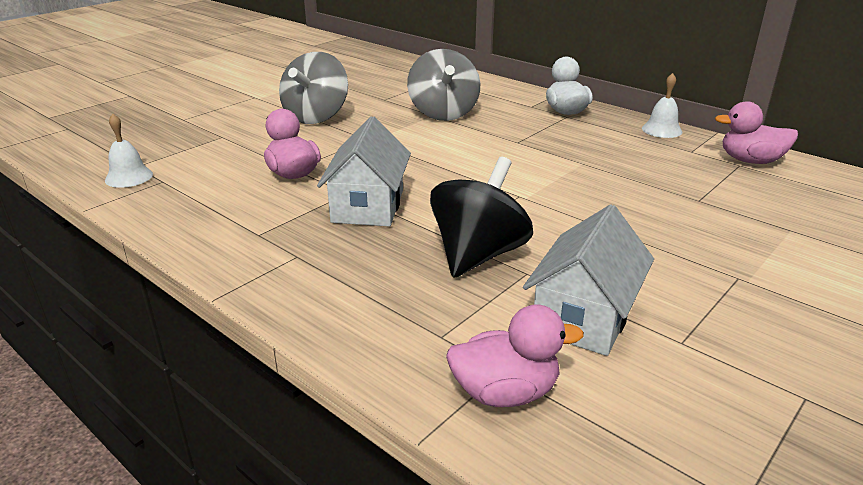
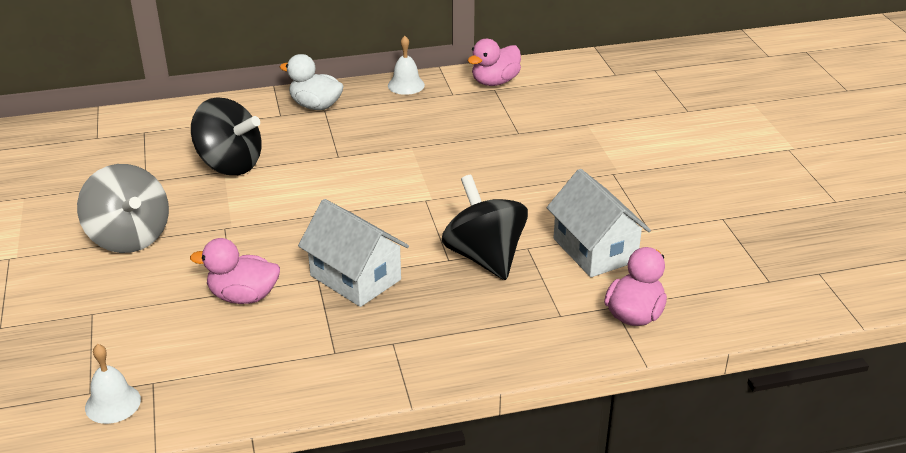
camera: 55 degrees left, 5 degrees up
grey spinning top [407,49,480,121] -> black spinning top [191,97,262,175]

